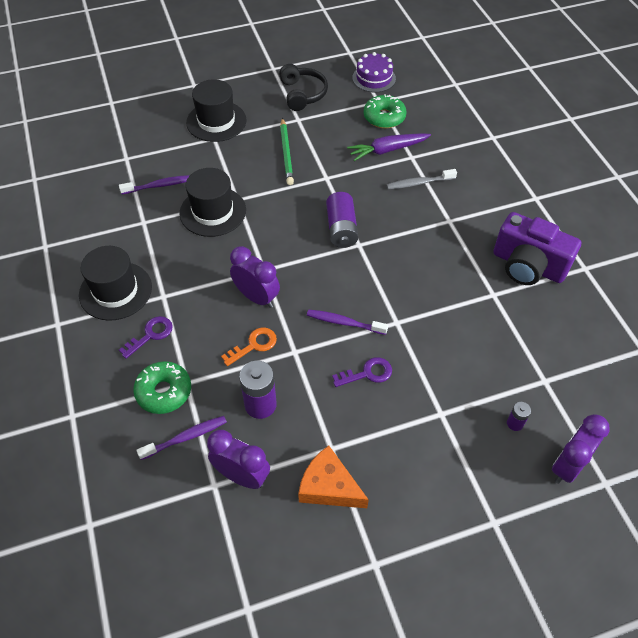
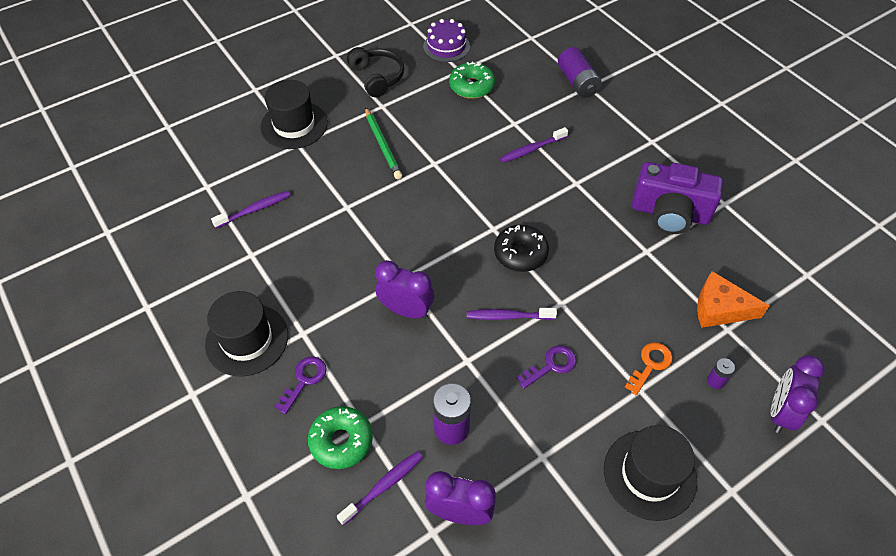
camera: 15 degrees left, 0 degrees up
black hat [179,168,246,237] -> black hat moved to [604,425,697,521]
orange key [221,328,277,366] -> orange key moved to [625,342,673,395]
orange cheese [298,446,369,508] -> orange cheese moved to [697,271,770,328]
purple battery [326,192,358,248] -> purple battery moved to [558,47,602,98]
purple carrot [347,133,431,161] -> none
grey toothbrush [387,169,457,190] -> purple toothbrush [500,127,568,163]
none -> black donut [494,225,549,272]

